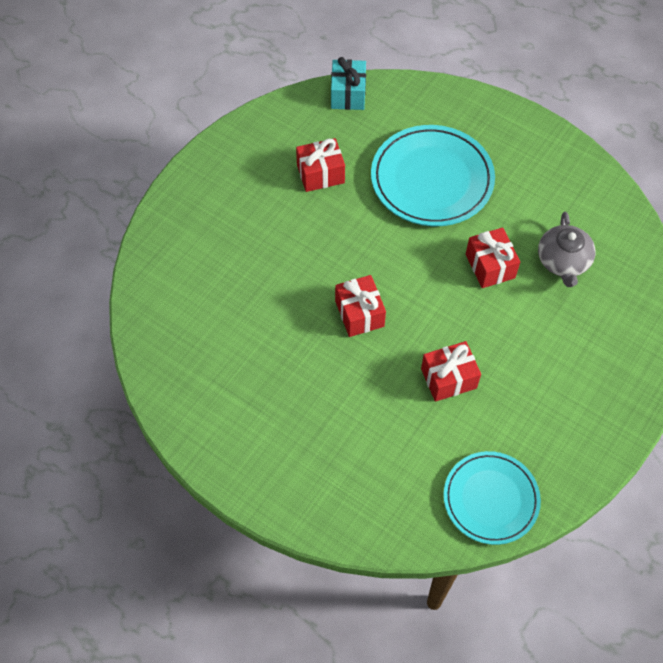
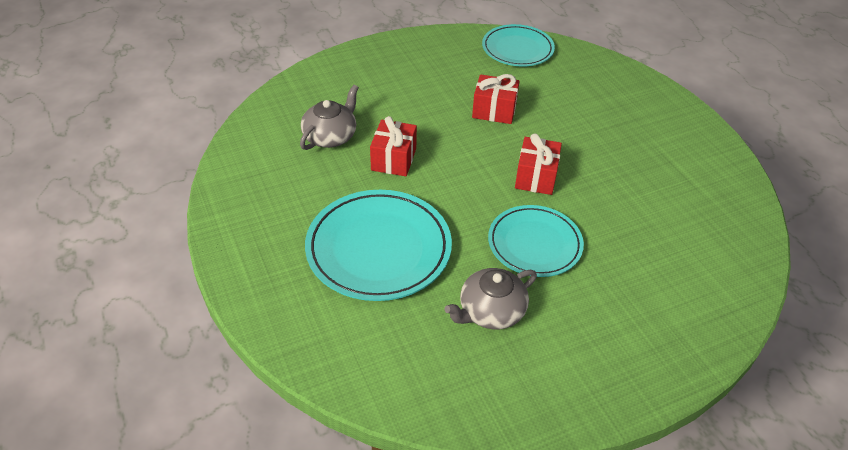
camera: 150 degrees left, 15 degrees down
red gift [296,138,345,192] -> grey teapot [445,268,537,329]
turquoise gift [331,57,366,110] -> none
none -> turquoise plate [488,205,584,277]

